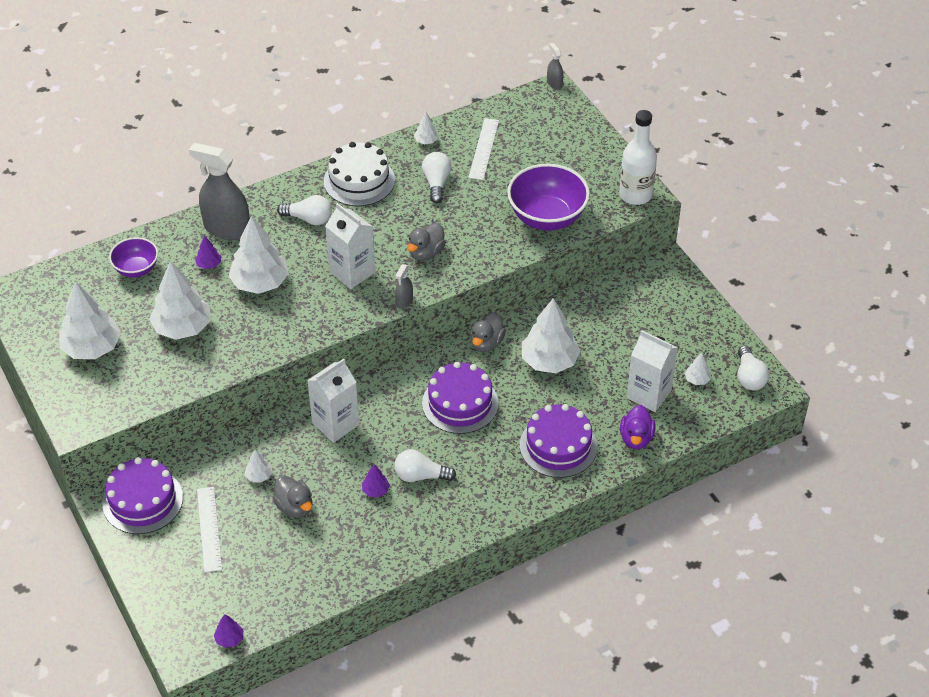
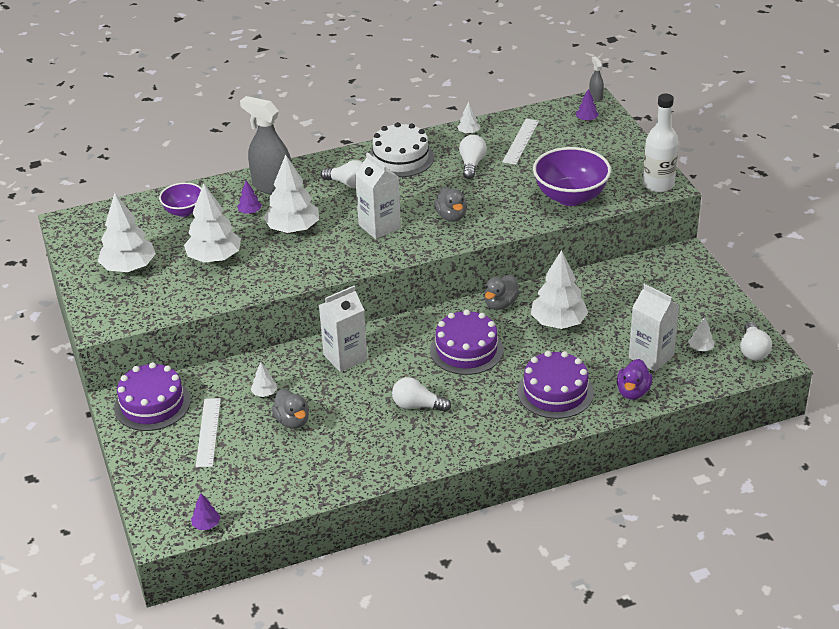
camera: 10 degrees right, 10 degrees down
purple tree [362,464,390,497] -> purple tree moved to [576,89,599,121]
grey spray bottle [395,264,413,309] -> none
grey duck [407,223,446,261] -> grey duck turned 60 degrees counterclockwise [434,186,467,222]

